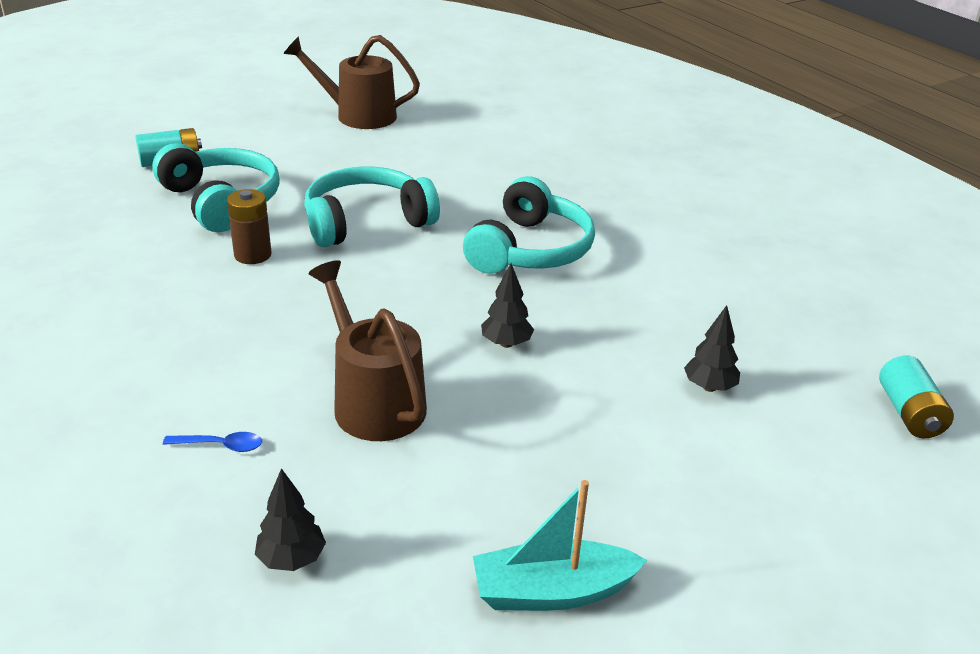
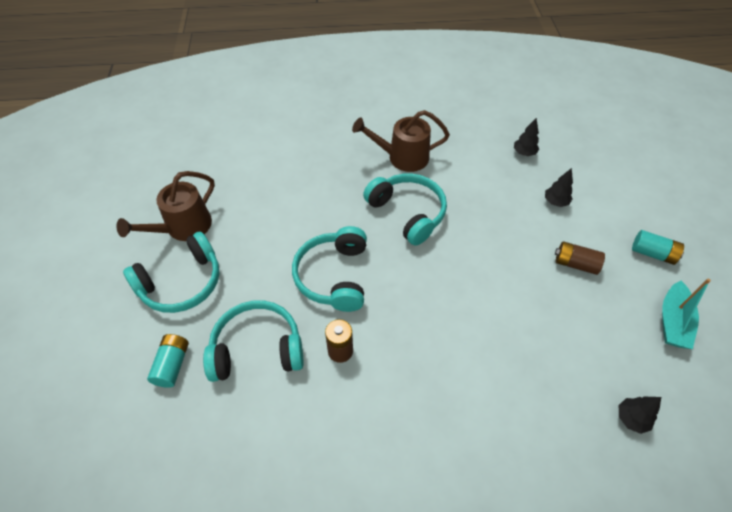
camera: 60 degrees left, 20 degrees up
blue spoon [163,432,262,452] -> none
brown watering can [309,260,427,441] -> brown watering can moved to [352,110,450,172]
black tree [481,263,534,348] -> black tree moved to [514,118,539,156]
turquoise battery [879,356,954,438] -> turquoise battery moved to [632,230,684,265]
none -> turquoise headphones [123,231,220,313]
none -> brown battery [555,241,605,275]

